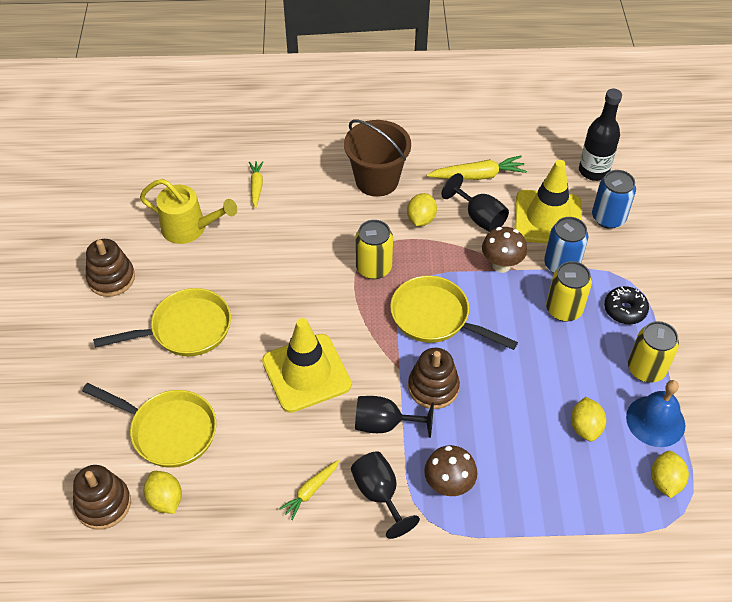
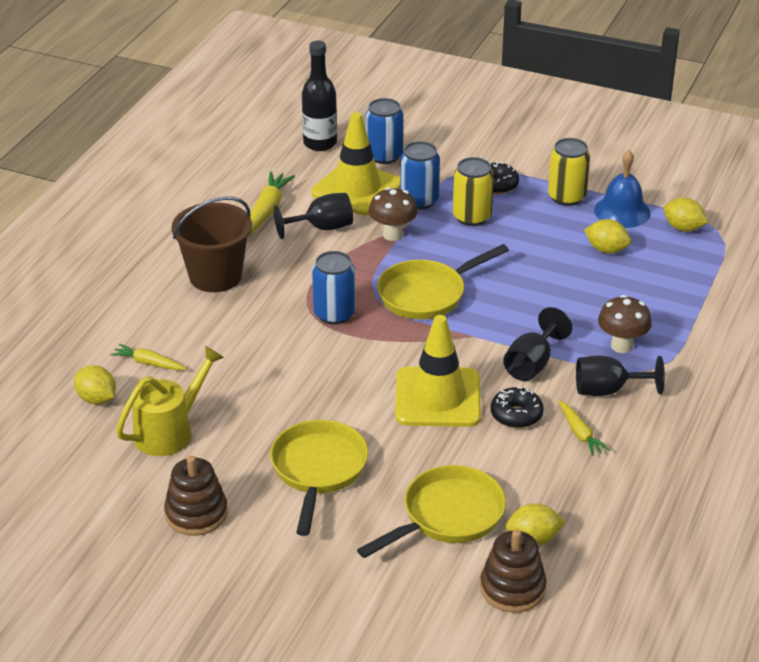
camera: 65 degrees left, 15 degrees down
yellow can [355,220,393,279] -> blue can [312,251,356,325]
yellow lemon [407,193,437,226] -> yellow lemon moved to [74,365,116,405]
brown stacking toy [408,348,460,409] -> none
none -> black donut [491,387,544,428]

